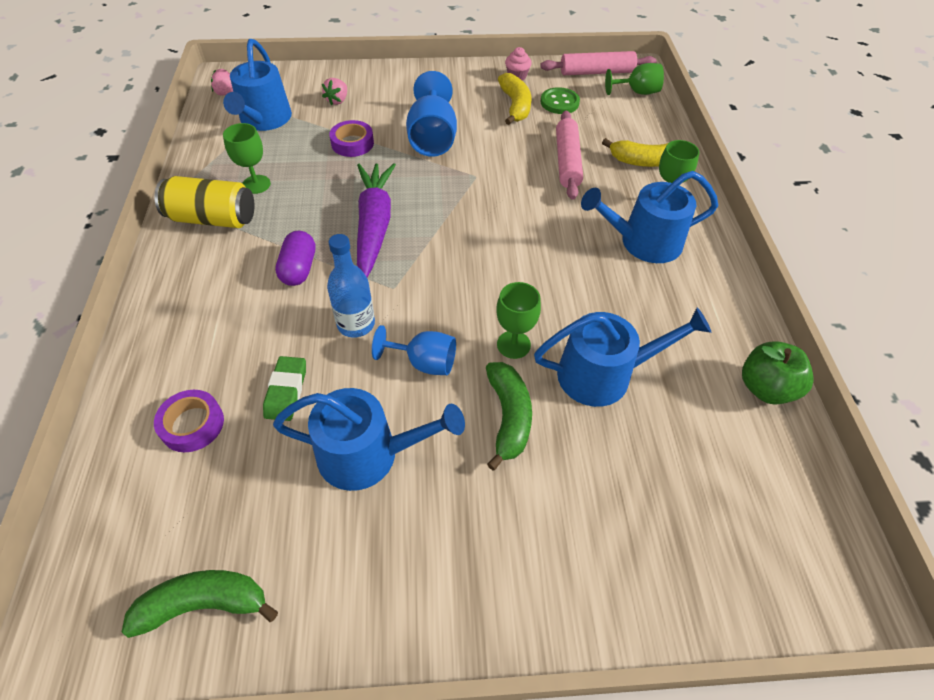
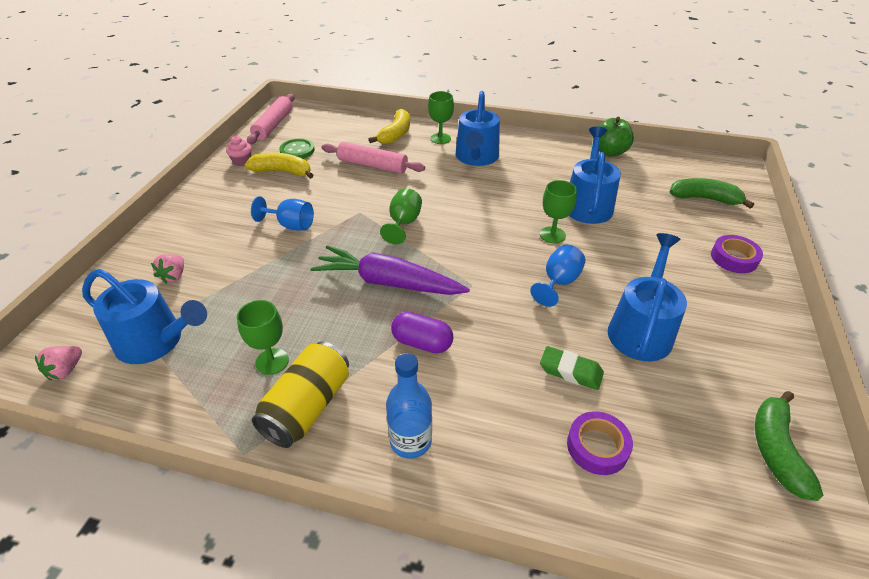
camera: 70 degrees left, 10 degrees down
pink strawberry [322,78,347,105] -> pink strawberry turned 60 degrees clockwise [151,254,184,284]
blue bottle [327,234,375,338] -> blue bottle moved to [386,353,432,459]
purple tape [329,120,374,157] -> purple tape moved to [711,235,763,273]
blue goblet [406,71,457,157] -> blue goblet [251,196,314,230], size x0.64
green banana [486,362,532,470] -> green banana moved to [670,178,754,209]
green goblet [605,63,664,95] -> green goblet moved to [380,188,422,244]

